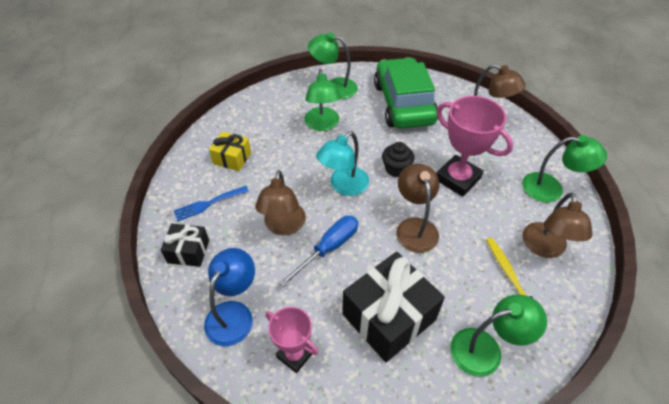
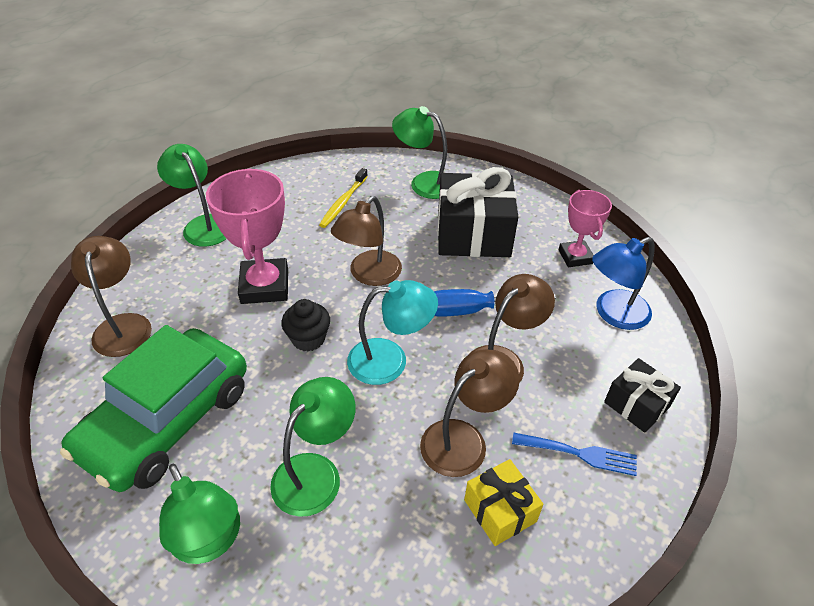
camera: 140 degrees left, 5 degrees down
brown lamp [523,193,592,258] -> brown lamp moved to [420,349,520,477]

